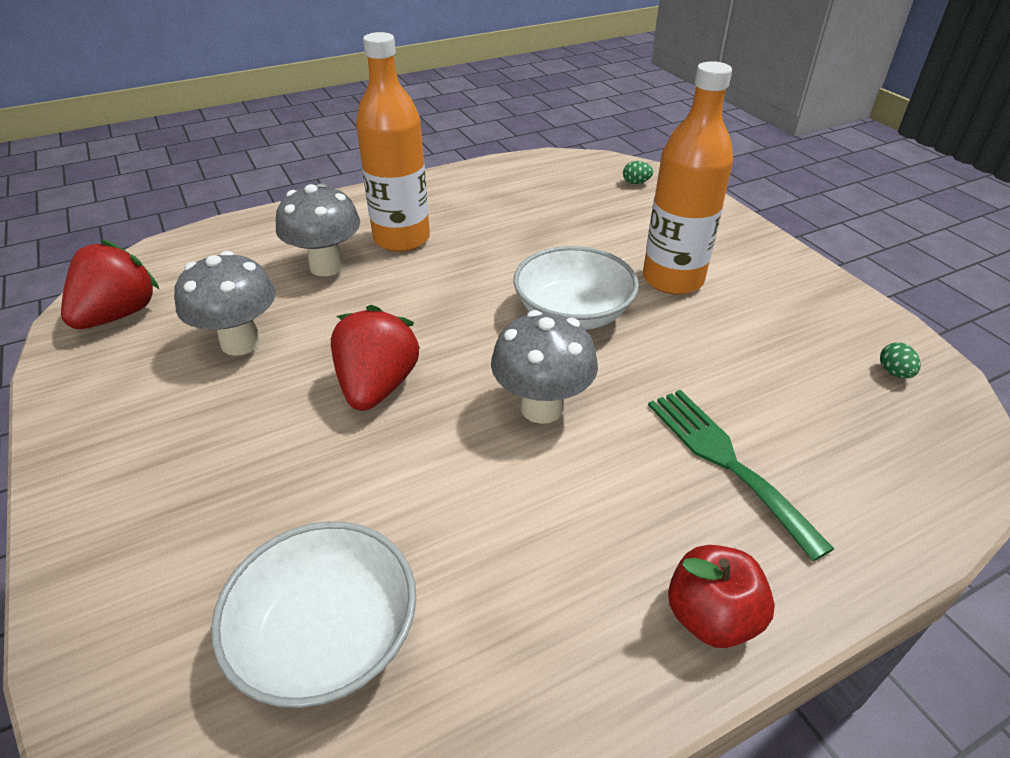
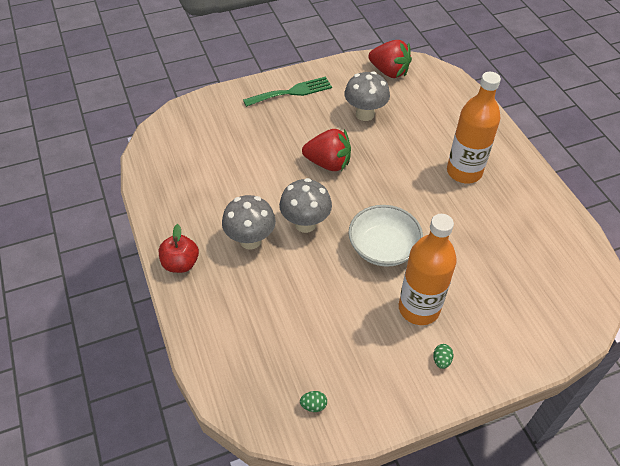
camera: 95 degrees right, 10 degrees up
white bowl [211,521,416,708] -> none
grey mushroom [276,183,360,276] -> grey mushroom moved to [222,195,276,250]
green egg [623,161,653,184] -> green egg moved to [433,344,453,369]
green fork [648,390,834,561] -> green fork moved to [243,77,332,107]

